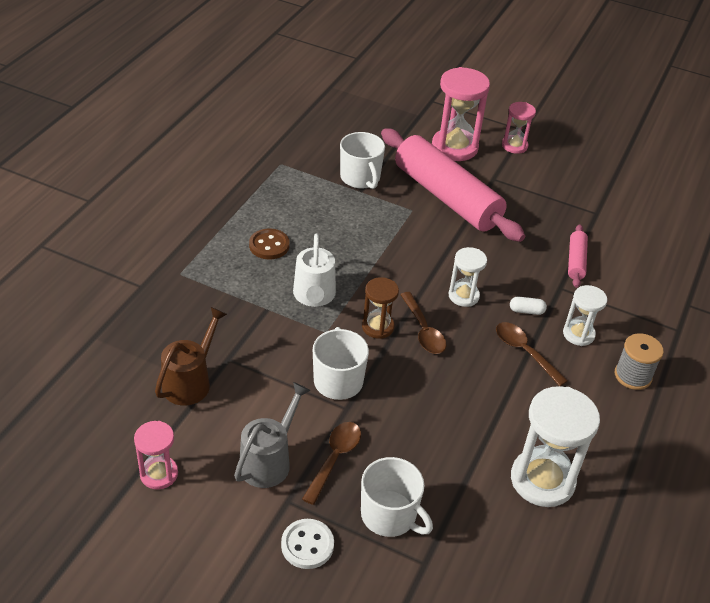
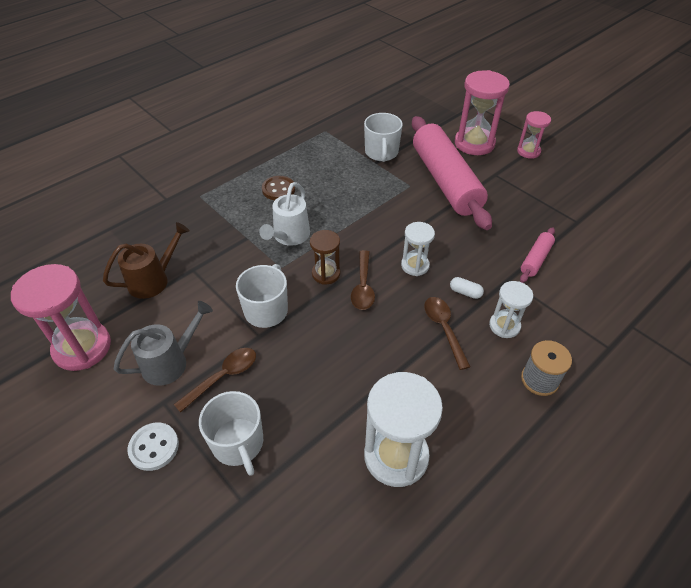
camera: 25 degrees right, 5 degrees up
pink hourglass [134,421,178,490] -> pink hourglass [11,264,111,371], size x1.76

